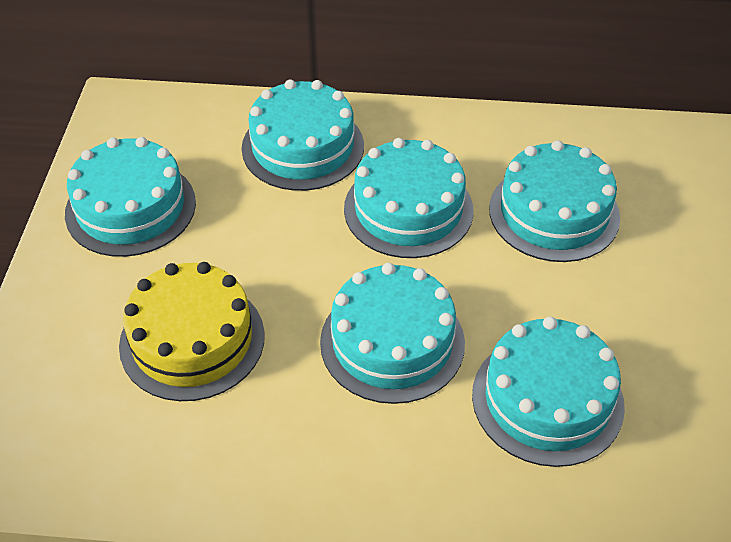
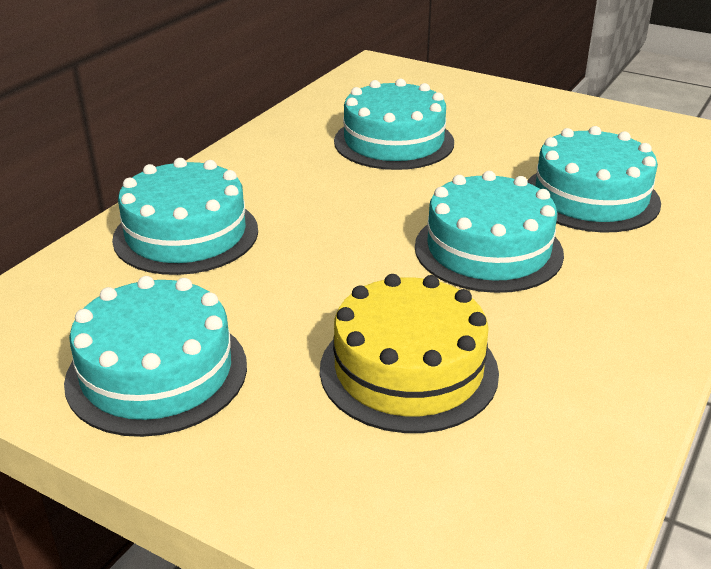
camera: 65 degrees left, 15 degrees down
turquoise cake [344,138,474,258] -> none

